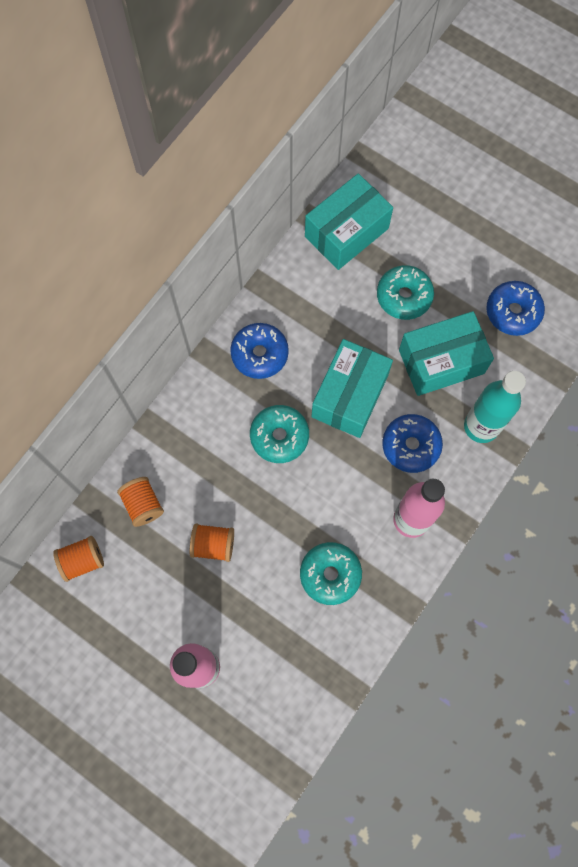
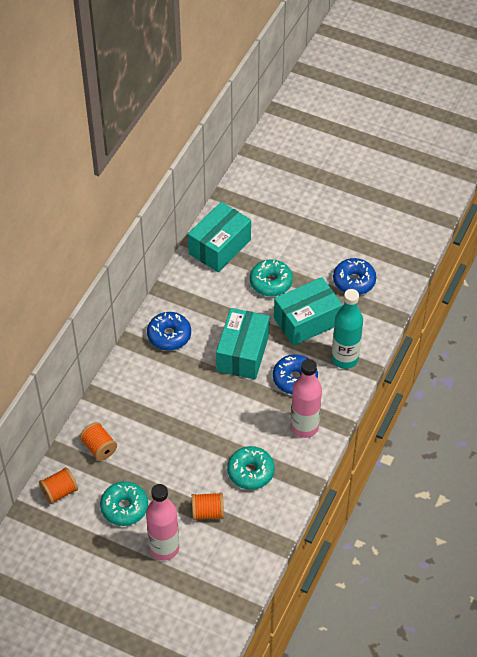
camera: 10 degrees left, 20 degrees down
orange spool [190,524,234,562] -> orange spool moved to [192,492,224,520]
turquoise donut [250,405,309,463] -> turquoise donut moved to [100,481,148,526]

